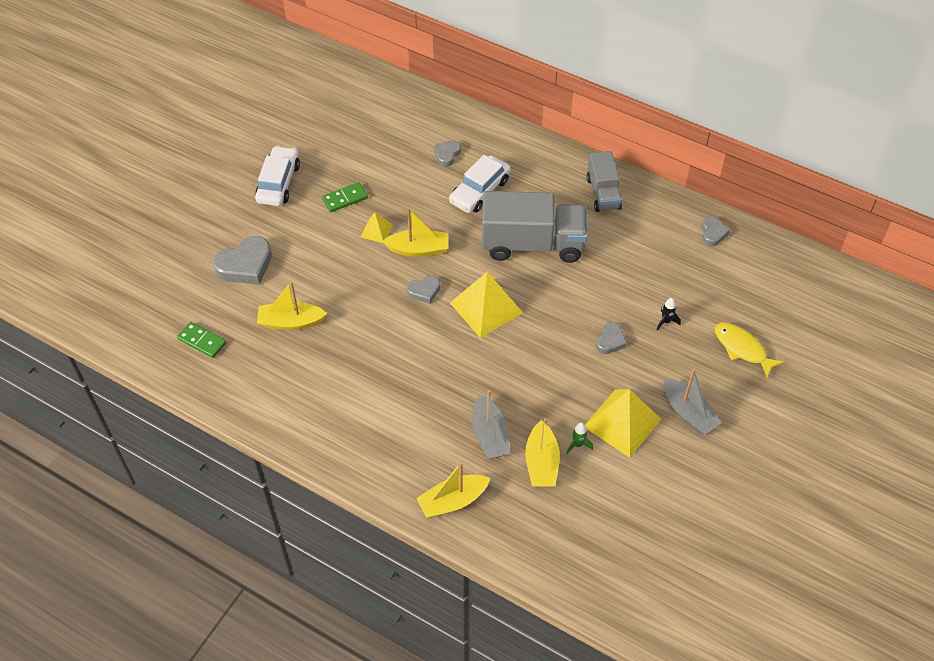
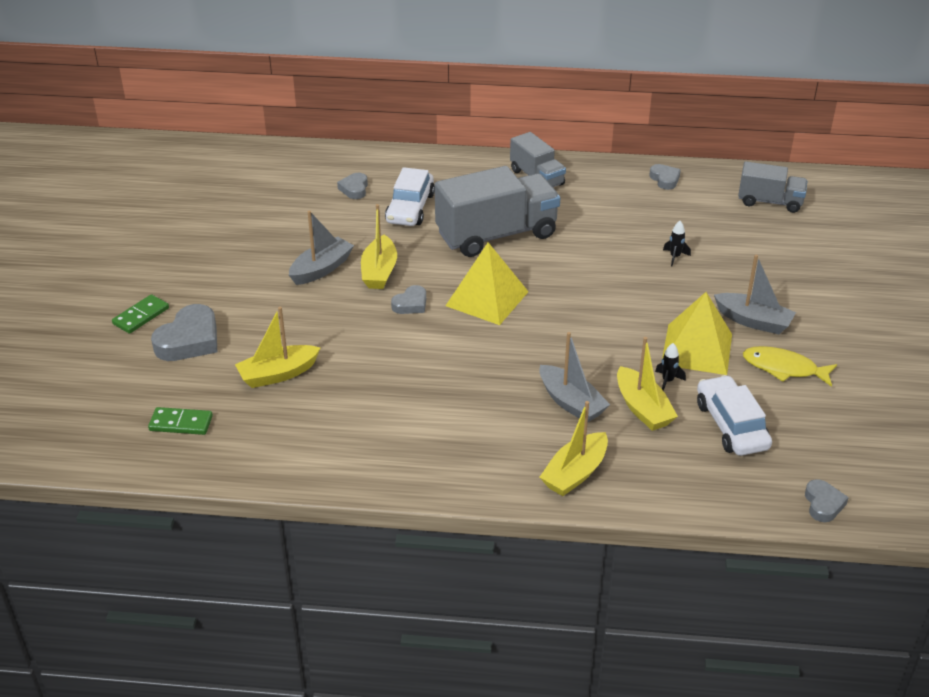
camera: 25 degrees left, 15 degrees down
white car [255,146,300,206] -> white car moved to [697,375,772,456]
green domino [322,182,368,212] -> green domino moved to [112,294,169,334]
yellow pyramid [360,212,393,243] -> grey boat [289,211,354,285]
yellow boat [382,207,448,257] -> yellow boat turned 120 degrees clockwise [361,204,397,289]
green rocket [567,423,593,454] -> black rocket [655,343,686,391]
grey heart [596,322,627,354] -> grey heart moved to [805,479,849,522]
yellow fish [715,323,784,378] -> yellow fish moved to [743,346,837,387]
none -> grey truck [738,161,807,213]

